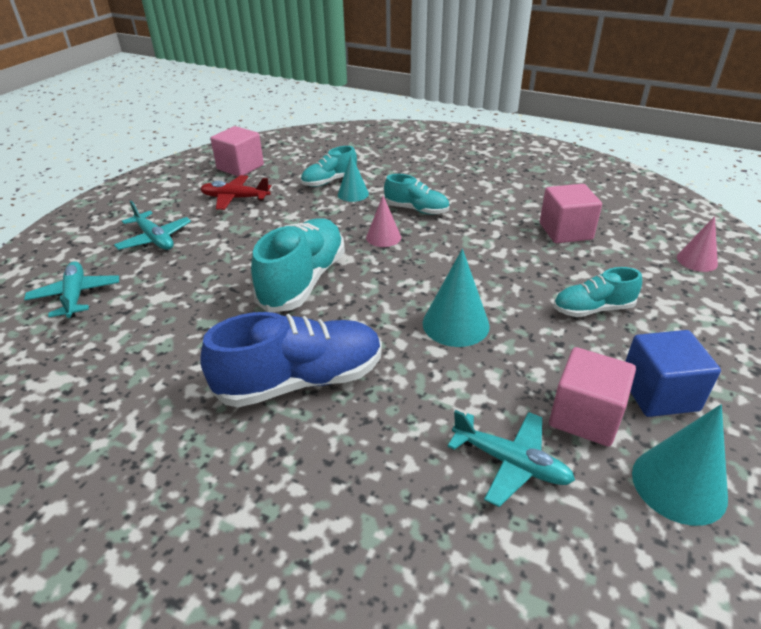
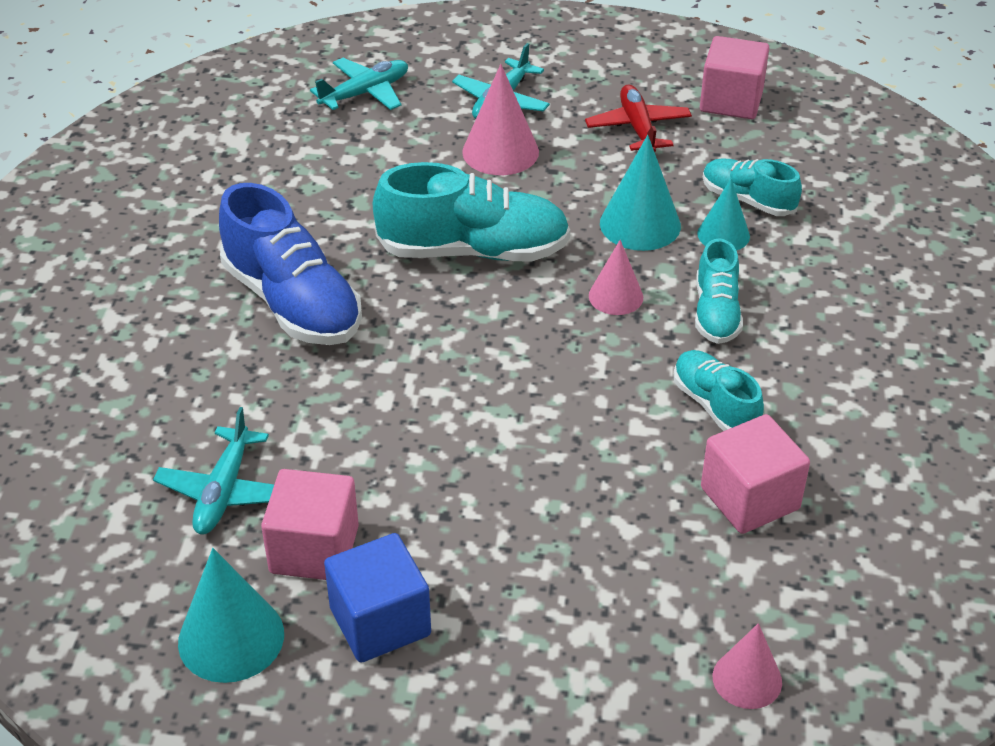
camera: 70 degrees right, 5 degrees up
turquoise cone [423,249,490,347] -> turquoise cone moved to [600,135,681,251]
turquoise shoe [553,267,642,317] -> turquoise shoe moved to [674,350,764,431]
none -> pink cone [462,64,539,175]

